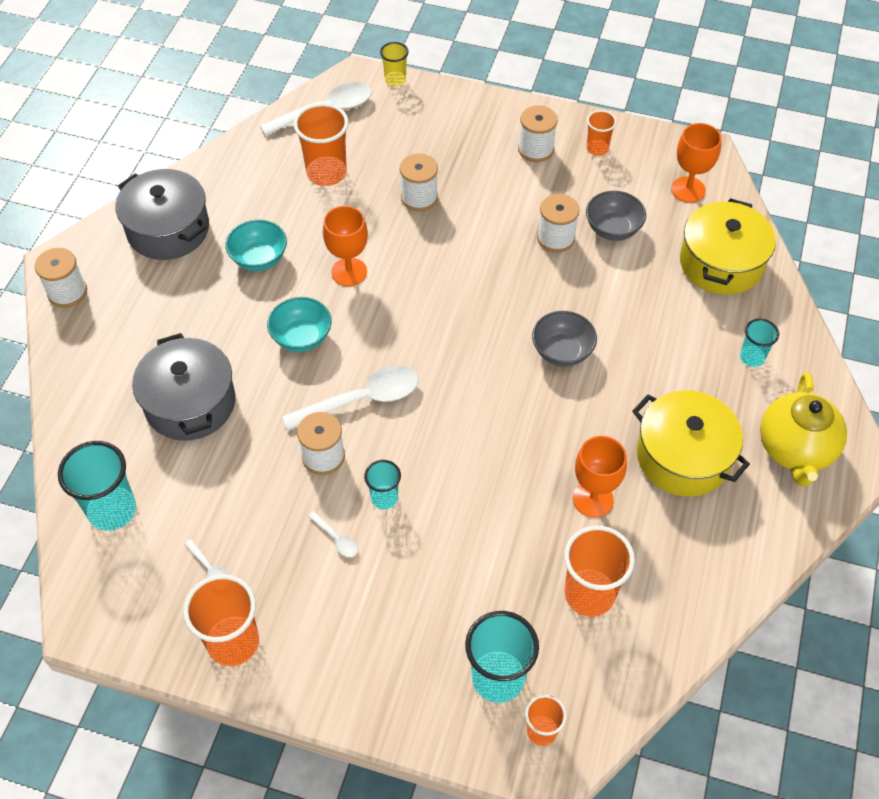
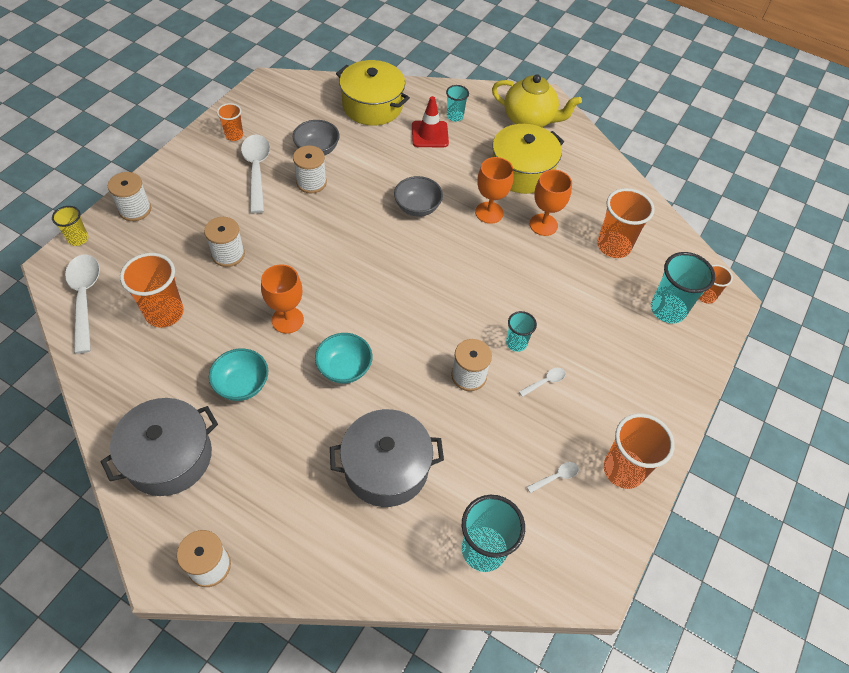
camera: 80 degrees left, 0 degrees up
white spoon [282,366,419,431] -> white spoon moved to [241,135,270,213]
white spool [518,105,558,162] -> white spool moved to [108,172,151,221]
orange goblet [671,123,722,203] -> orange goblet moved to [475,157,514,224]
none -> red traffic cone [412,96,449,147]

